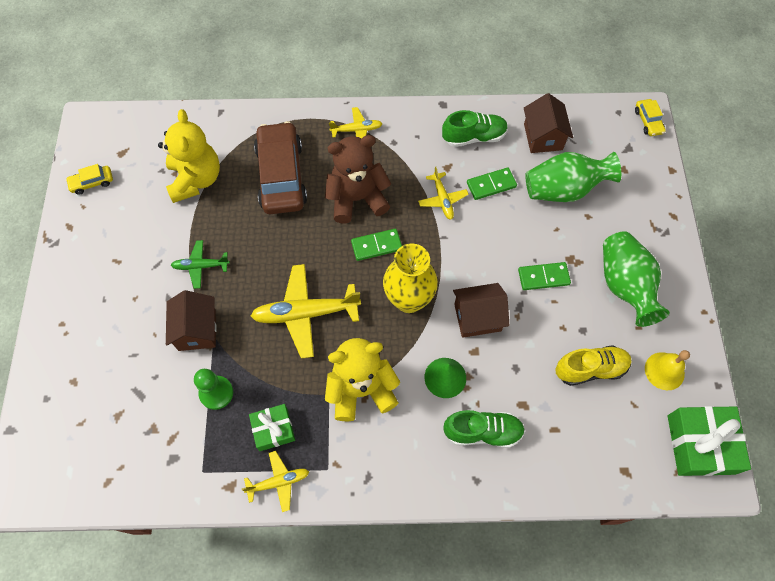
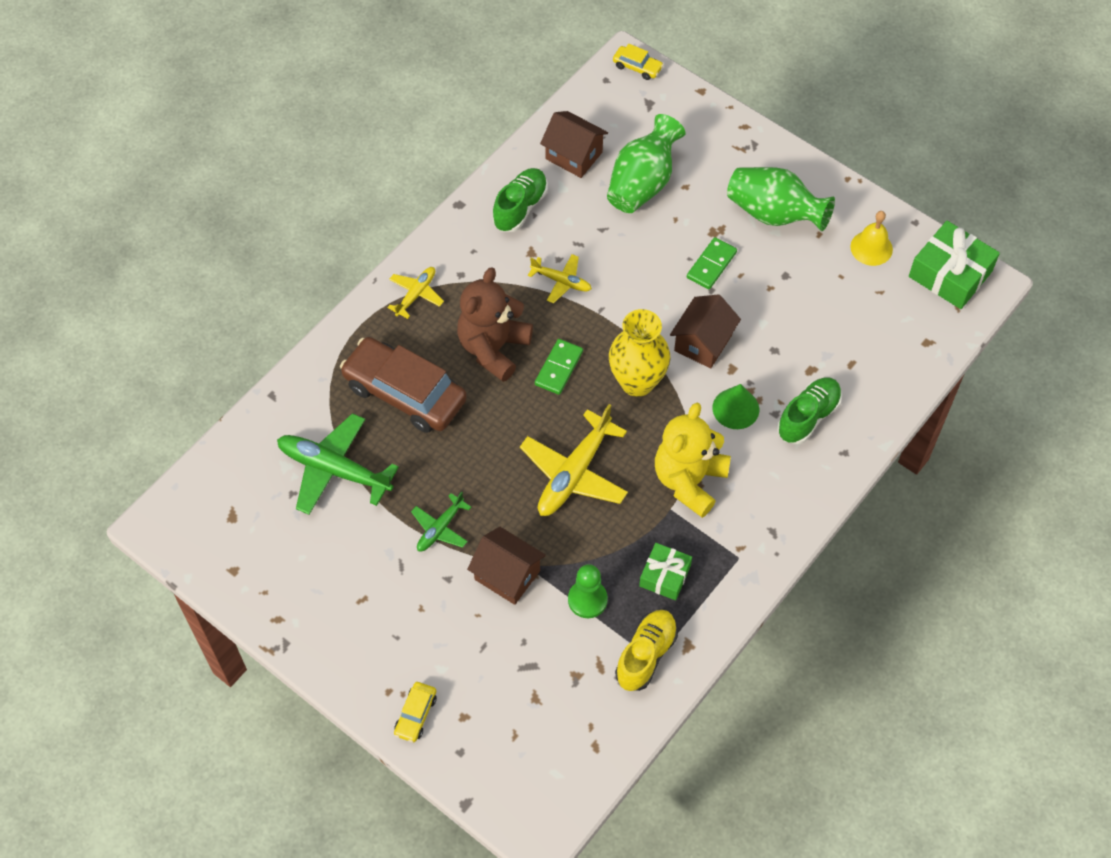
camera: 50 degrees left, 5 degrees down
yellow car [66,164,113,195] -> yellow car moved to [394,682,437,742]
yellow teddy bear [158,109,220,203] -> green plane [277,413,399,515]
yellow plane [242,451,309,512] -> none
green domino [467,167,517,200] -> none
yellow shoe [555,345,632,386] -> yellow shoe moved to [615,610,678,691]

